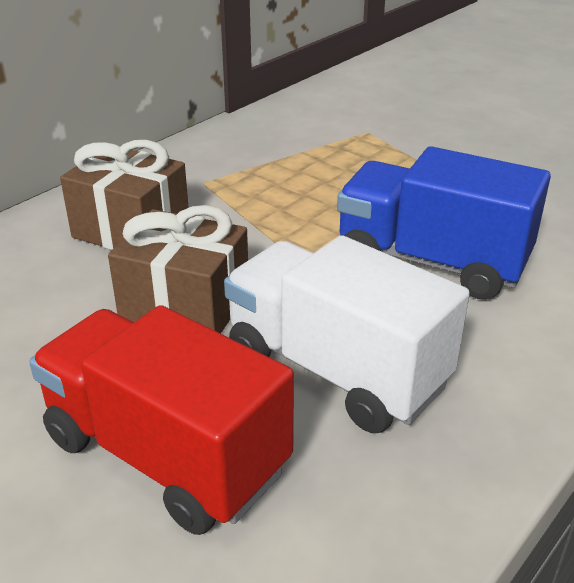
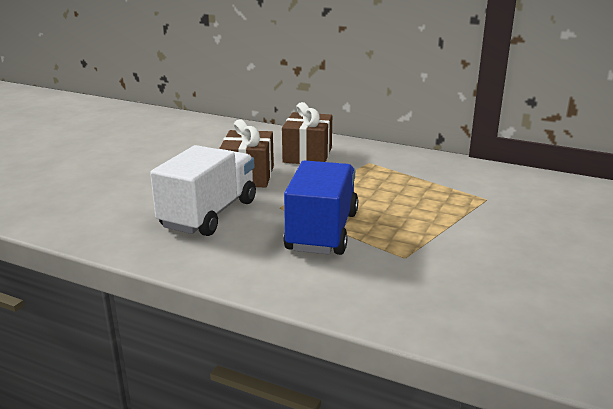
camera: 75 degrees right, 10 degrees down
red truck [29,305,294,535] -> none

